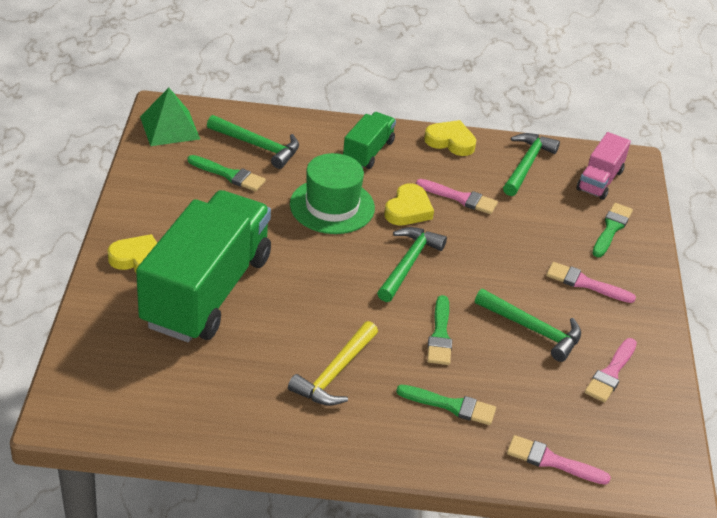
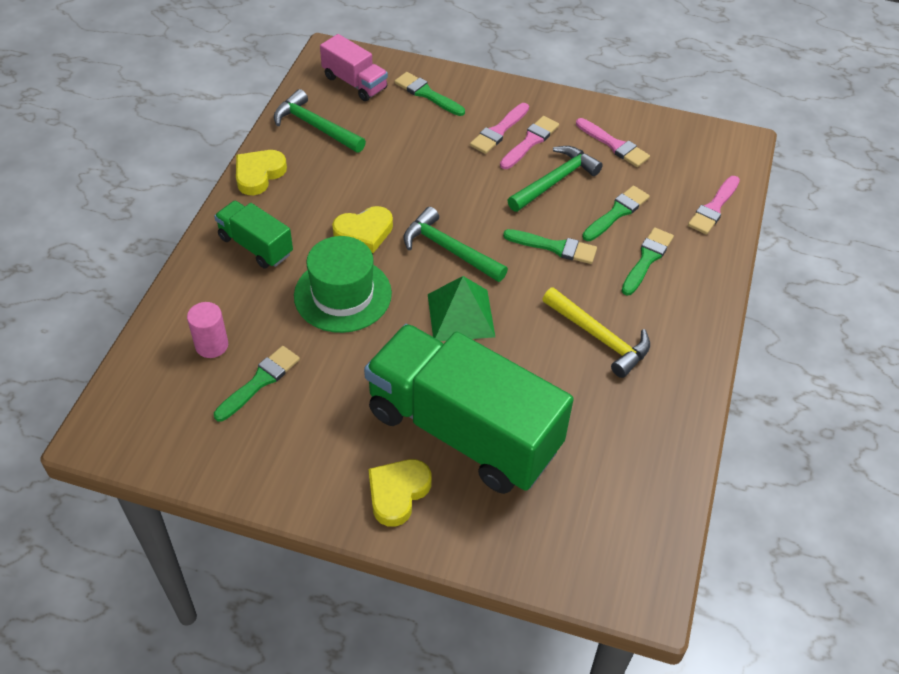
camera: 75 degrees left, 10 degrees up
green pyramid [140,88,200,146] -> green pyramid moved to [428,276,495,341]
green hammer [207,115,299,169] -> pink cylinder [187,302,228,358]
yellow heart [384,183,434,225] -> yellow heart turned 120 degrees clockwise [332,206,393,253]
pink brush [416,179,498,214] -> pink brush moved to [500,116,559,169]
none -> green brush [582,186,650,241]

